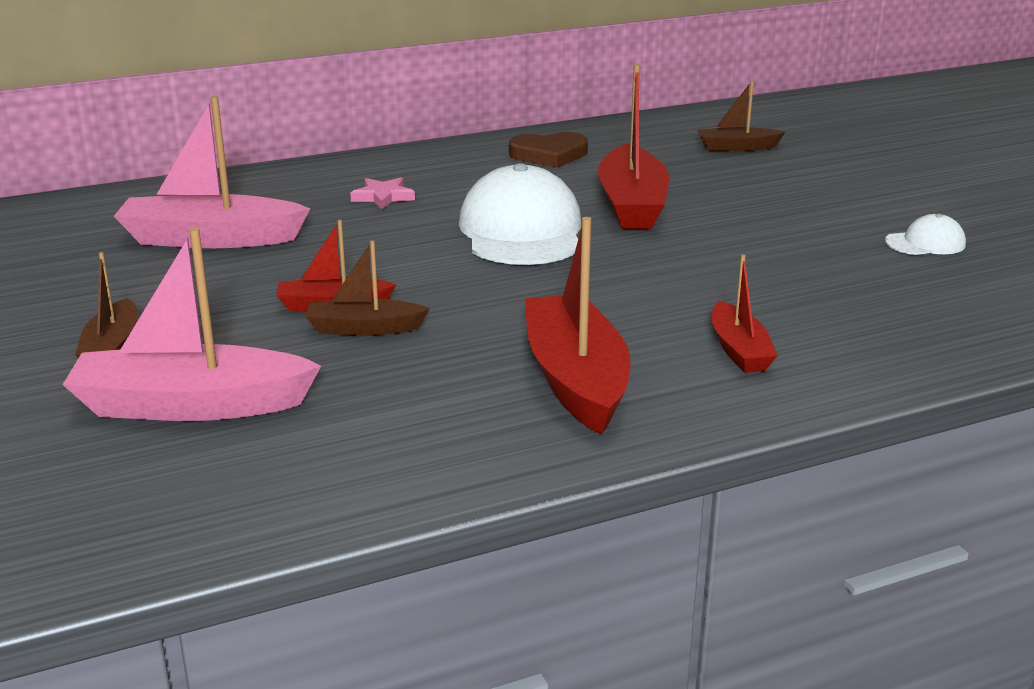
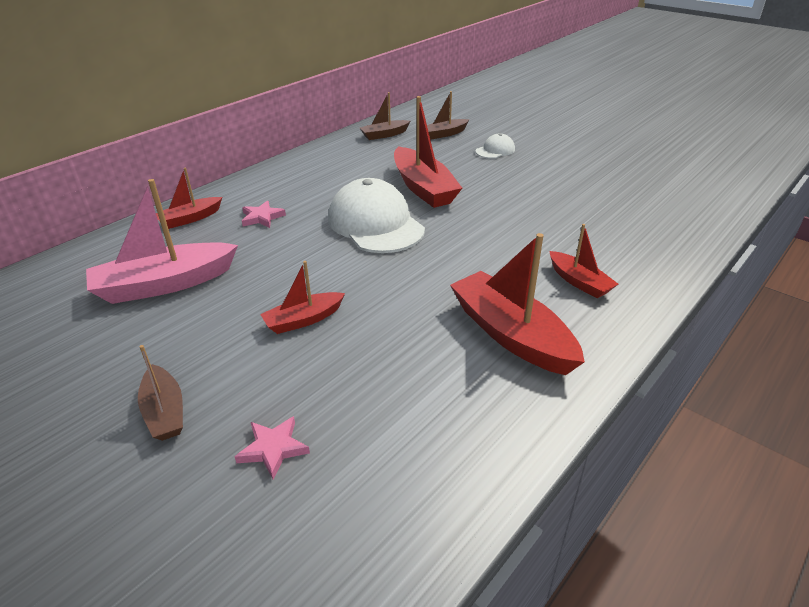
camera: 25 degrees left, 10 degrees up
pink boat [63,228,321,421] -> pink star [235,416,310,480]
brown boat [305,240,430,336] -> brown boat moved to [360,92,410,140]
brown heart [509,132,588,168] -> none
white cap [885,214,966,255] -> white cap moved to [475,133,515,159]
none -> red boat [156,168,222,229]

